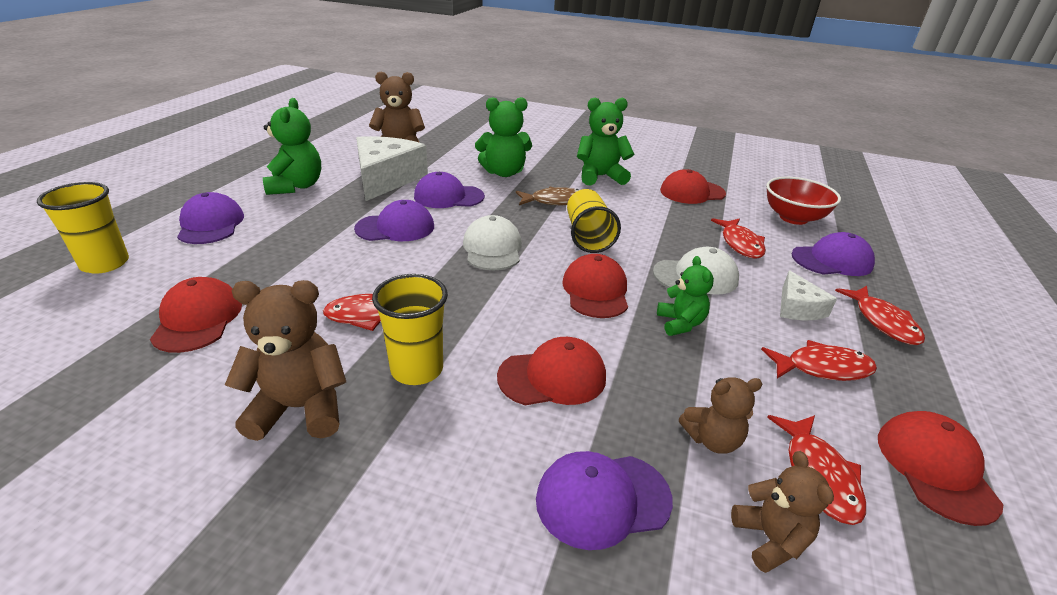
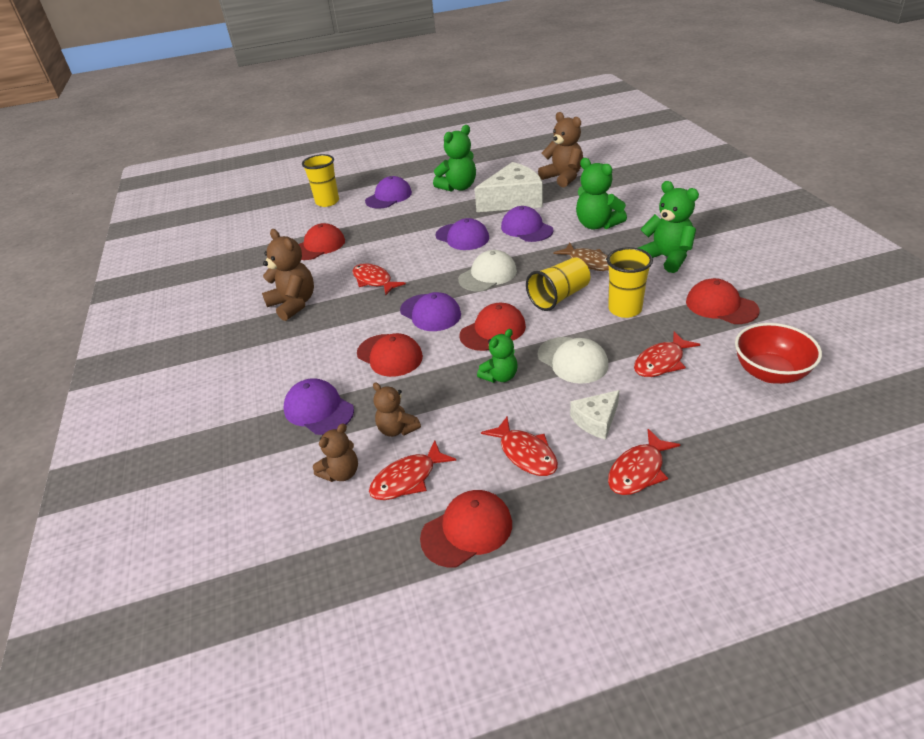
camera: 60 degrees right, 5 degrees up
yellow cup [372,274,448,385] -> yellow cup moved to [607,247,653,318]
purple cap [792,232,875,276] -> purple cap moved to [400,292,461,331]

